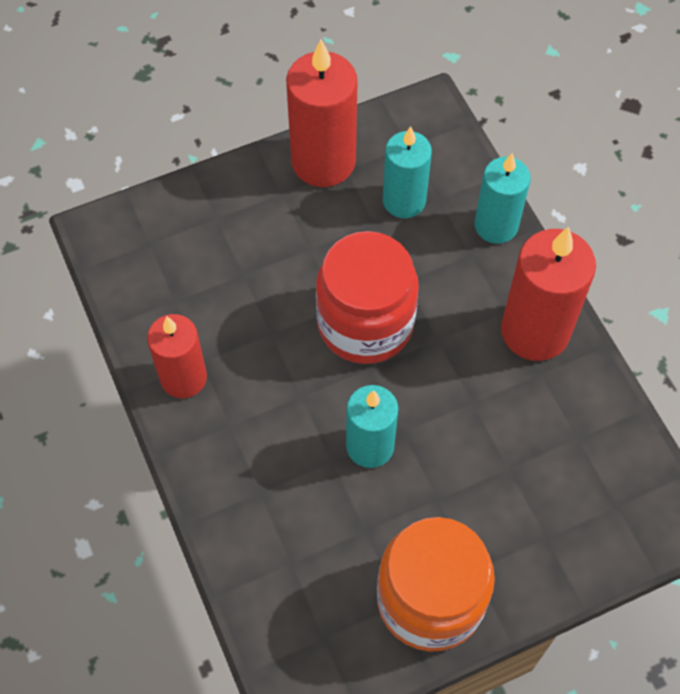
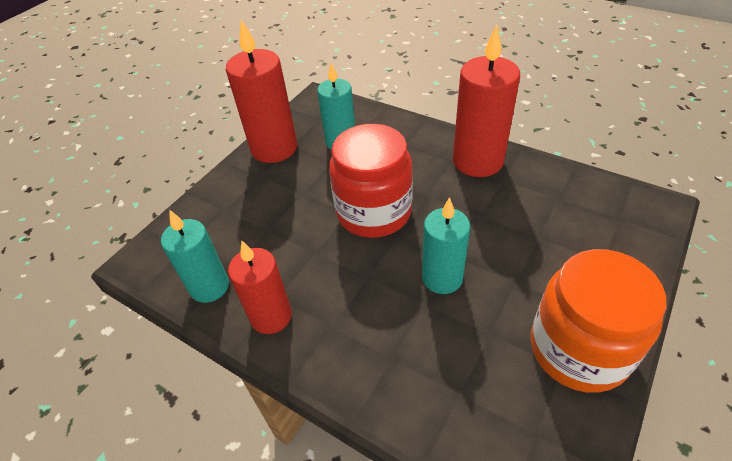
camera: 30 degrees left, 15 degrees down
turquoise candle [475,153,531,244] -> turquoise candle moved to [161,210,229,303]

